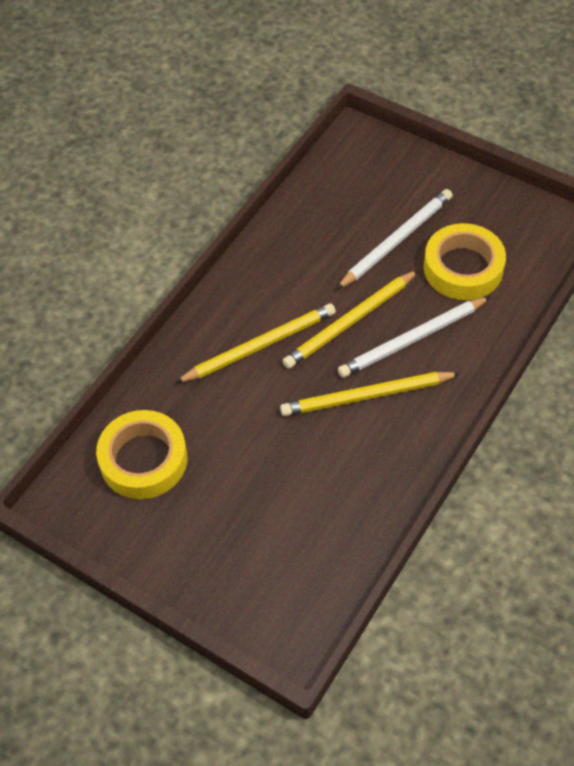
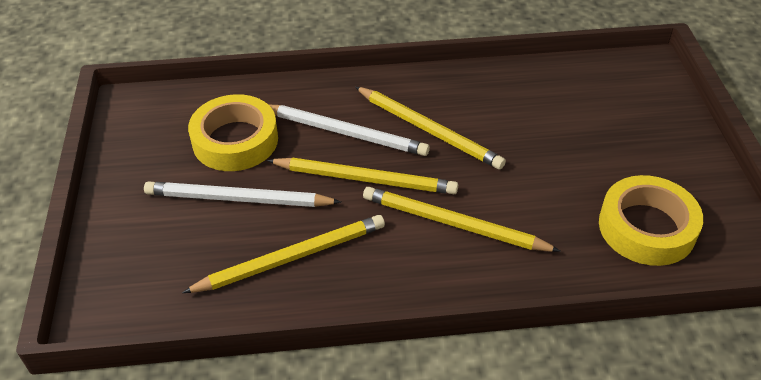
camera: 130 degrees left, 10 degrees down
none -> yellow pencil [182,215,385,293]

